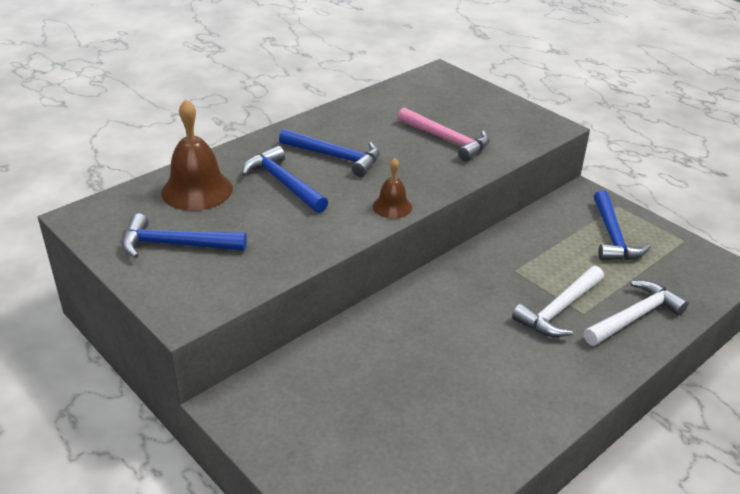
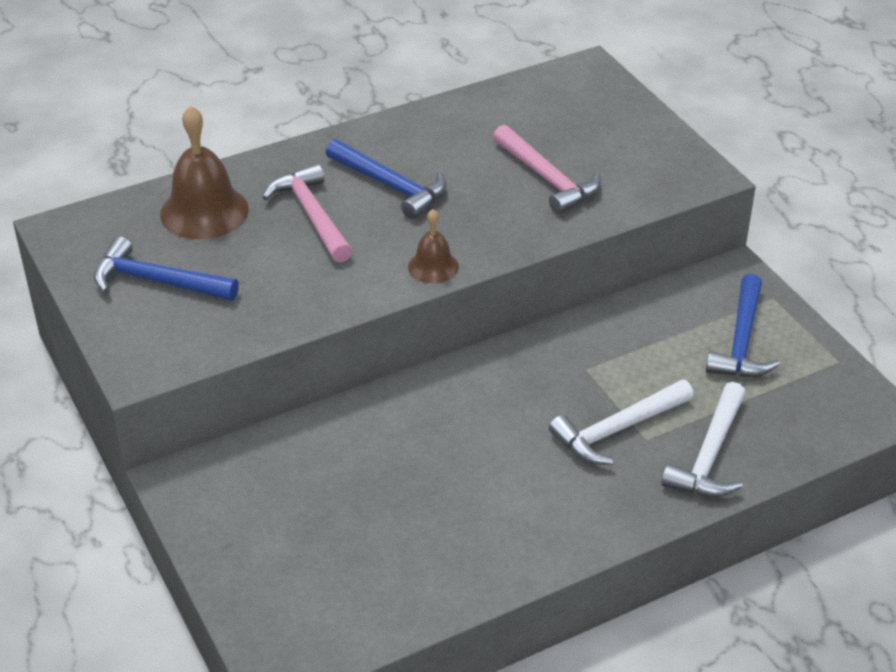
camera: 15 degrees right, 5 degrees up
blue hammer [242,146,328,213] -> pink hammer [262,163,352,263]
white hammer [584,281,689,346] -> white hammer turned 135 degrees clockwise [661,382,746,497]

